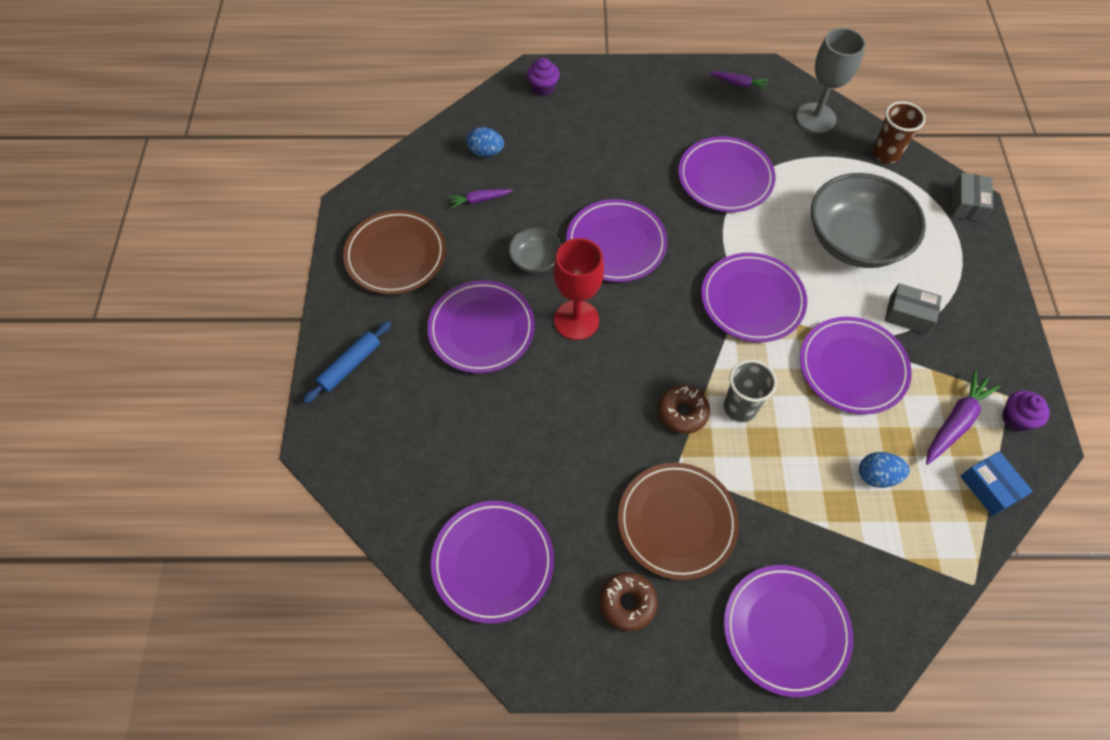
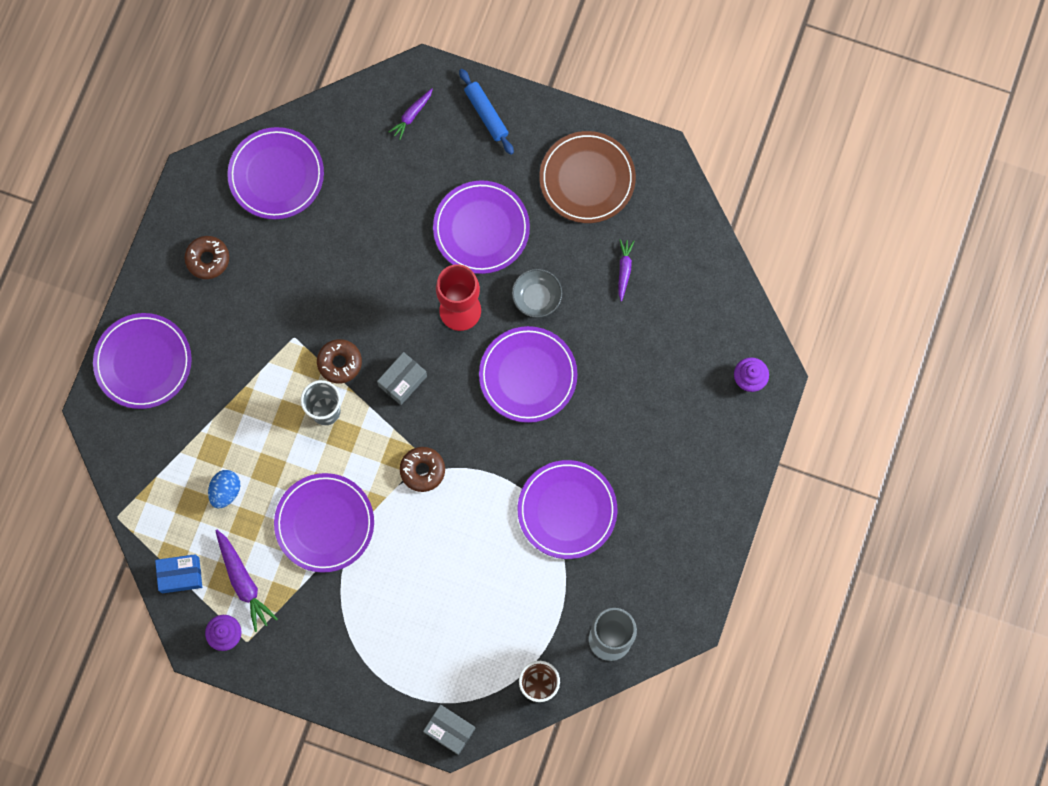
camera: 110 degrees right, 15 degrees up
blue egg [467,127,504,157] -> none
brown plate [618,463,739,580] -> none
purple plate [701,253,807,342] -> brown donut [400,447,445,492]
purple carrot [709,71,769,90] -> purple carrot moved to [389,88,433,140]
grey bowl [811,173,926,268] -> none
grey box [885,283,942,334] -> grey box moved to [377,352,427,405]

